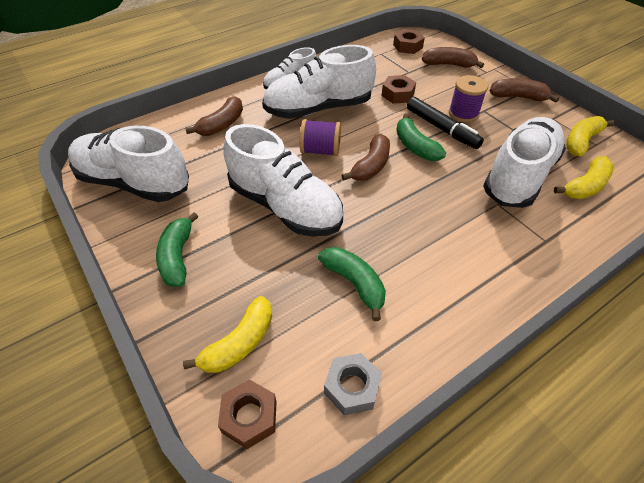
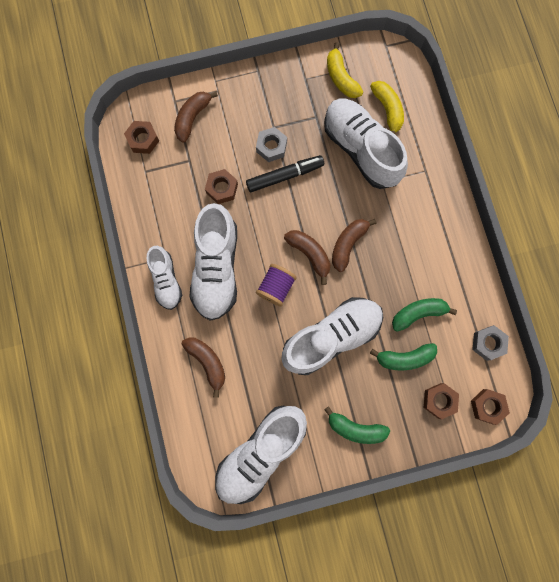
camera: 70 degrees left, 30 degrees up
yellow banana [183,296,272,373] -> brown nut [424,383,459,419]
green banana [396,114,446,161] -> green banana moved to [370,343,437,370]
purple spool [449,75,488,122] -> grey nut [256,127,287,162]
brown banana [490,78,559,103] -> brown banana moved to [332,219,376,272]

